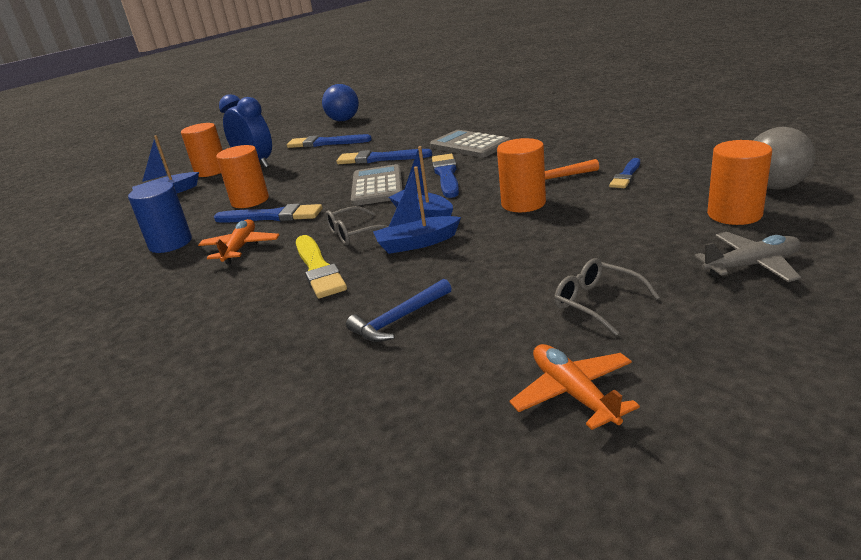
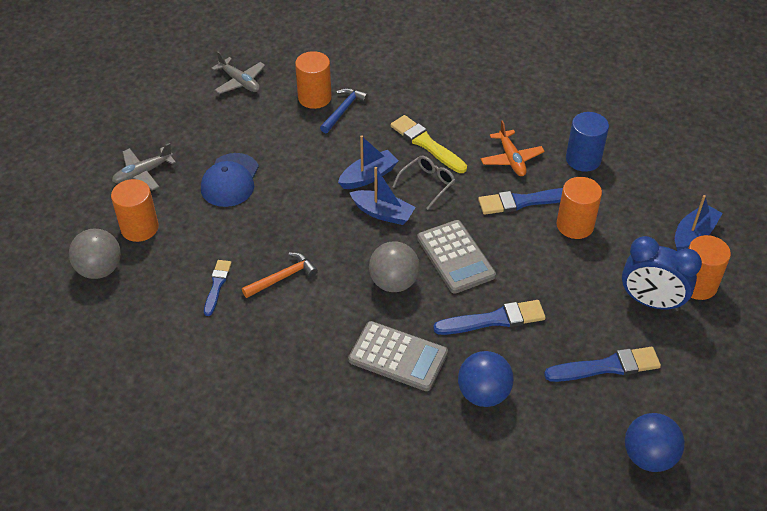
camera: 155 degrees right, 20 degrees up
blue brush [432,154,459,198] -> grey ball [369,241,420,292]
orange cylinder [497,138,546,212] -> orange cylinder moved to [295,51,332,109]
orange plane [509,344,640,430] -> grey plane [211,51,265,94]
grey glasses [554,258,660,336] -> none
none -> blue cap [201,153,259,207]
none -> blue ball [458,351,514,407]

